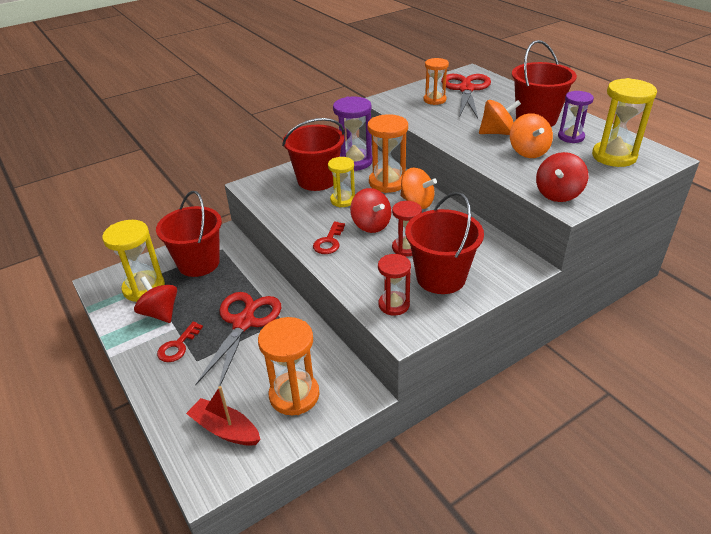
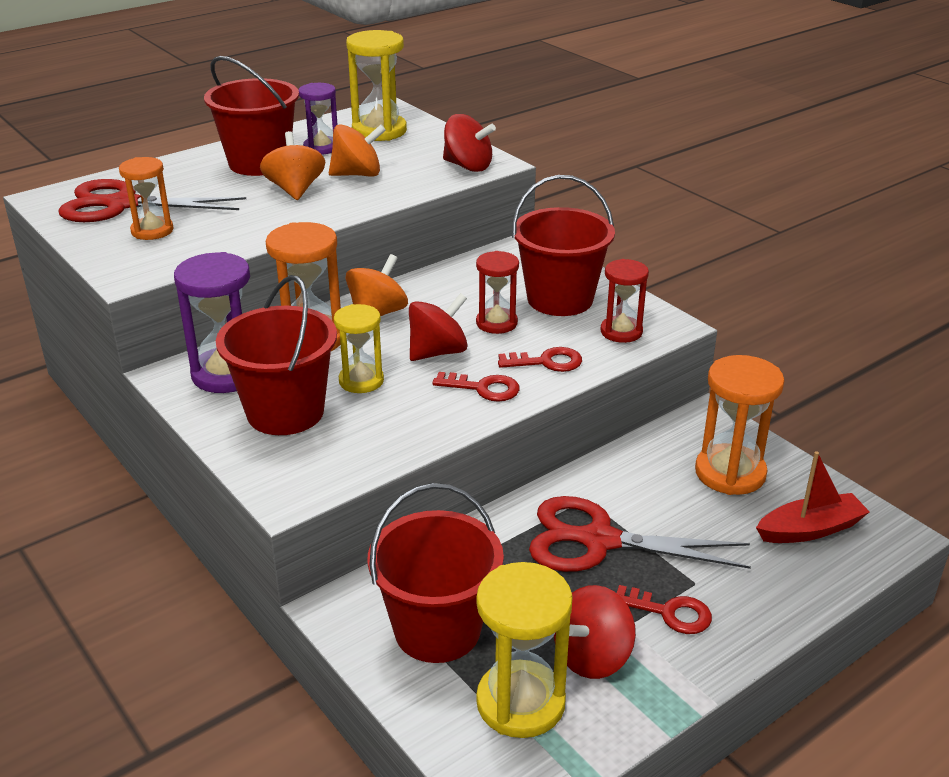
camera: 95 degrees left, 5 degrees down
red boat [186,386,261,446] -> red boat turned 135 degrees counterclockwise [756,451,870,543]
none -> red key [498,347,582,372]

